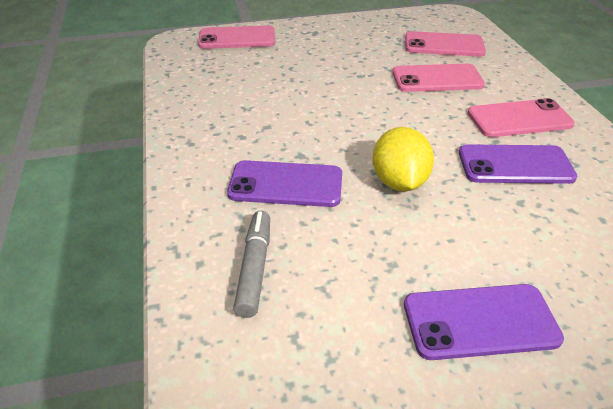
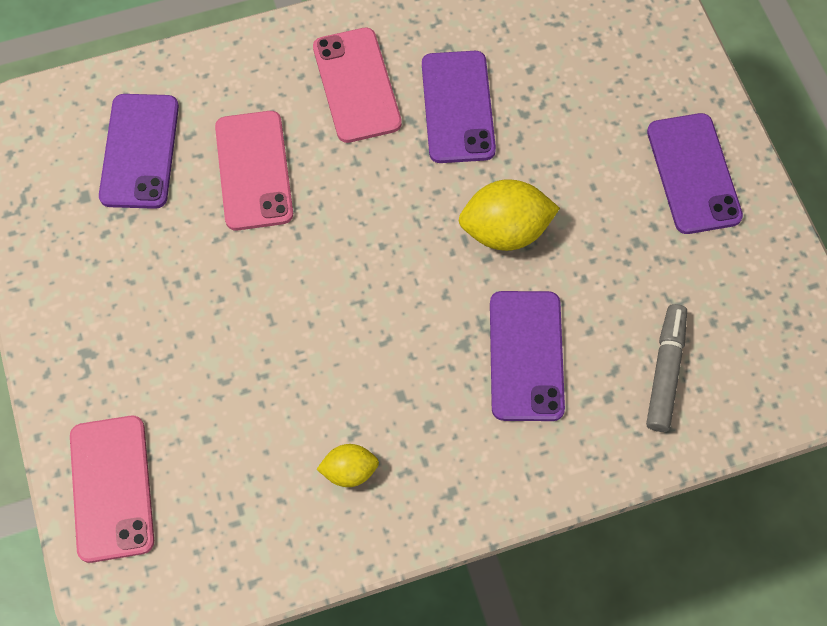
camera: 95 degrees left, 25 degrees up
grey marker [233,211,270,318] -> grey marker turned 105 degrees clockwise [646,304,687,432]
pink phone [405,31,486,57] -> purple phone [99,94,179,209]
none -> yellow lemon [317,444,379,487]

